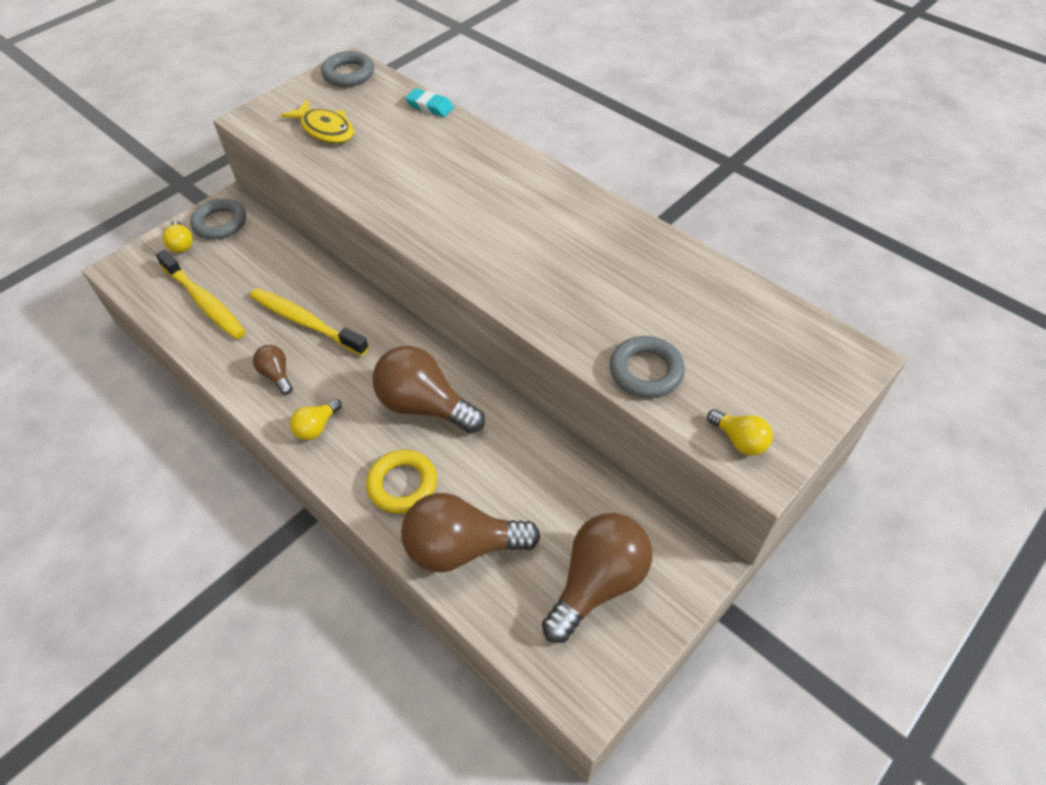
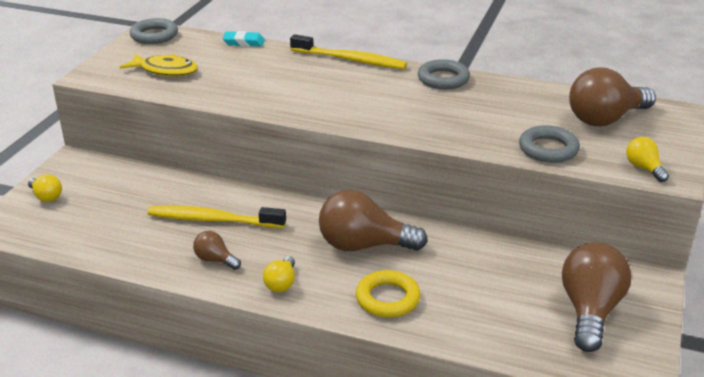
camera: 25 degrees left, 20 degrees down
yellow toothbrush [156,250,246,339] -> yellow toothbrush moved to [290,34,407,69]
grey ring [190,199,246,239] -> grey ring moved to [418,59,470,89]
brown light bulb [401,493,540,572] -> brown light bulb moved to [569,68,656,126]
yellow light bulb [707,409,773,456] -> yellow light bulb turned 135 degrees counterclockwise [626,137,669,182]

